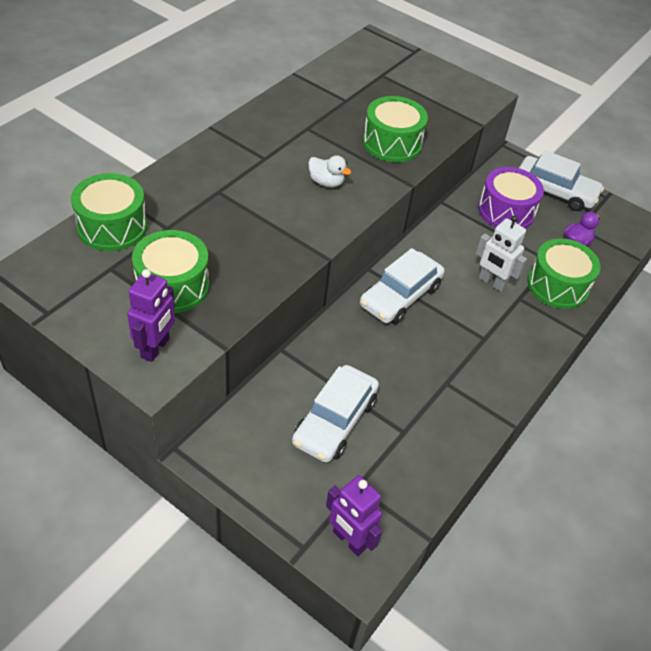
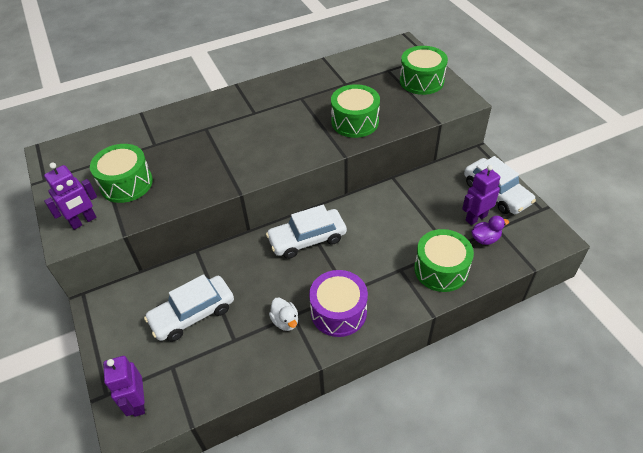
camera: 35 degrees right, 0 degrees up
green drum [71,173,147,251] -> green drum moved to [400,46,448,95]
white duck [308,156,351,187] -> white duck moved to [269,298,298,331]
white robot [476,215,527,292] -> none
purple drum [478,167,544,229] -> purple drum moved to [309,270,368,337]
none -> purple robot [462,165,500,225]

